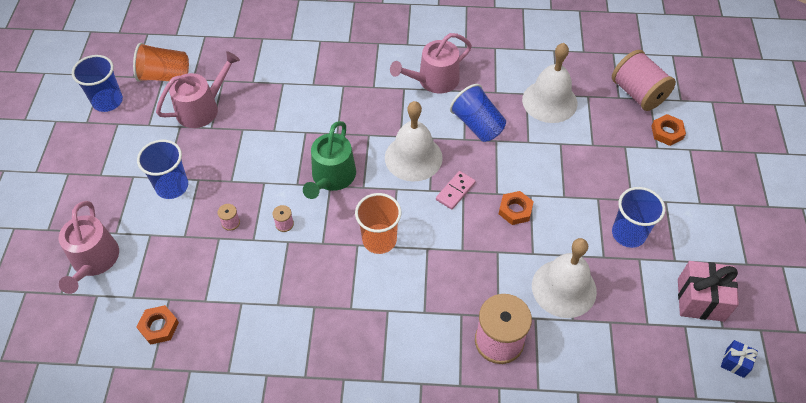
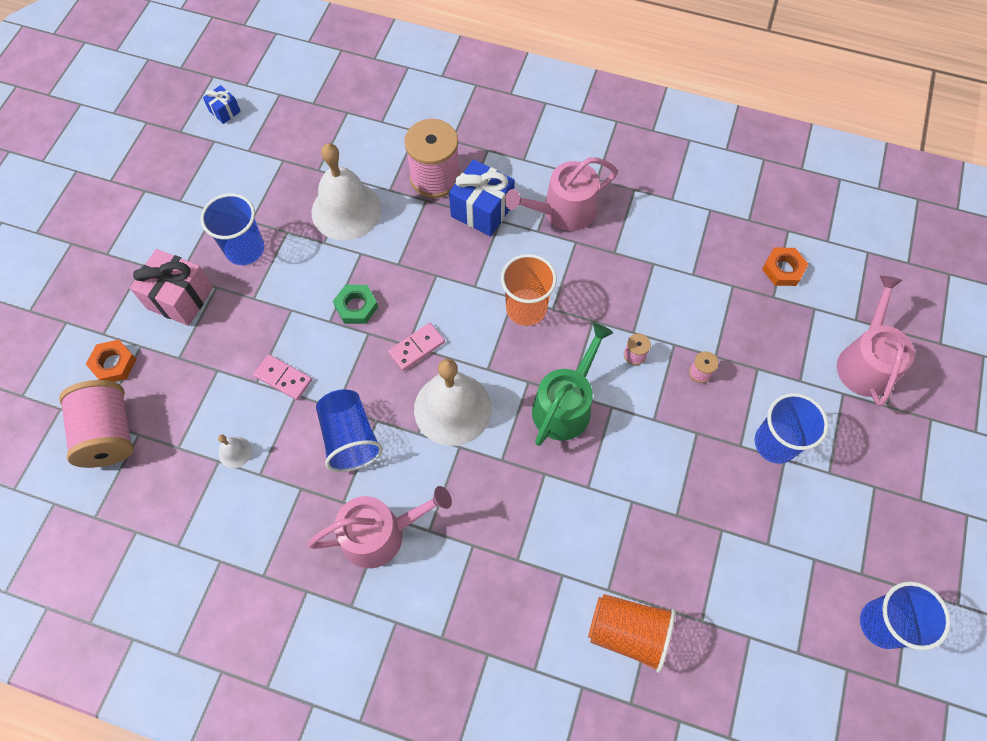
camera: 165 degrees left, 10 degrees up
orange cup [133,43,189,82] -> orange cup moved to [588,594,676,673]
pink watering can [156,51,240,128] -> pink watering can moved to [505,157,618,231]
orange nut [499,191,534,225] -> green nut [333,285,378,324]
white bell [522,43,577,123] -> white bell [218,435,252,468], size x0.42
pink gift [678,261,739,322] -> pink gift moved to [130,249,213,326]
none -> pink domino [253,354,312,400]
none -> blue gift [449,159,515,237]

